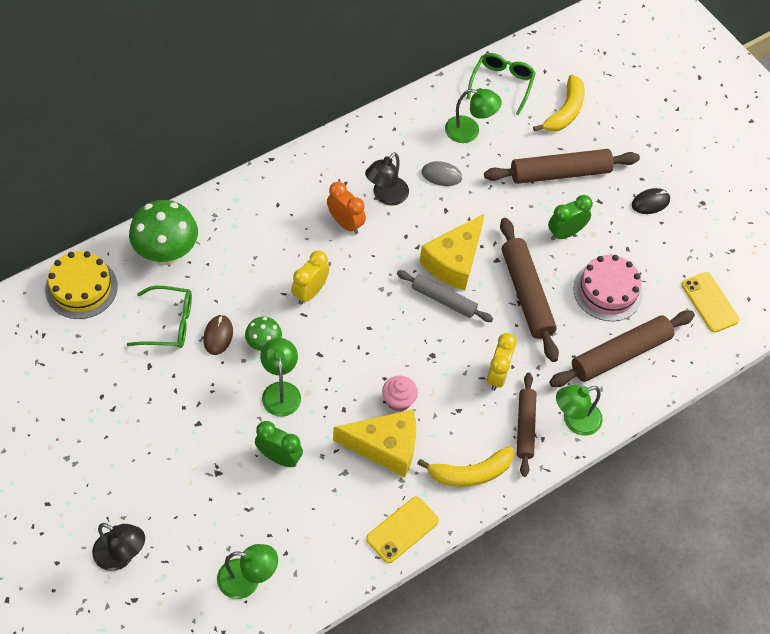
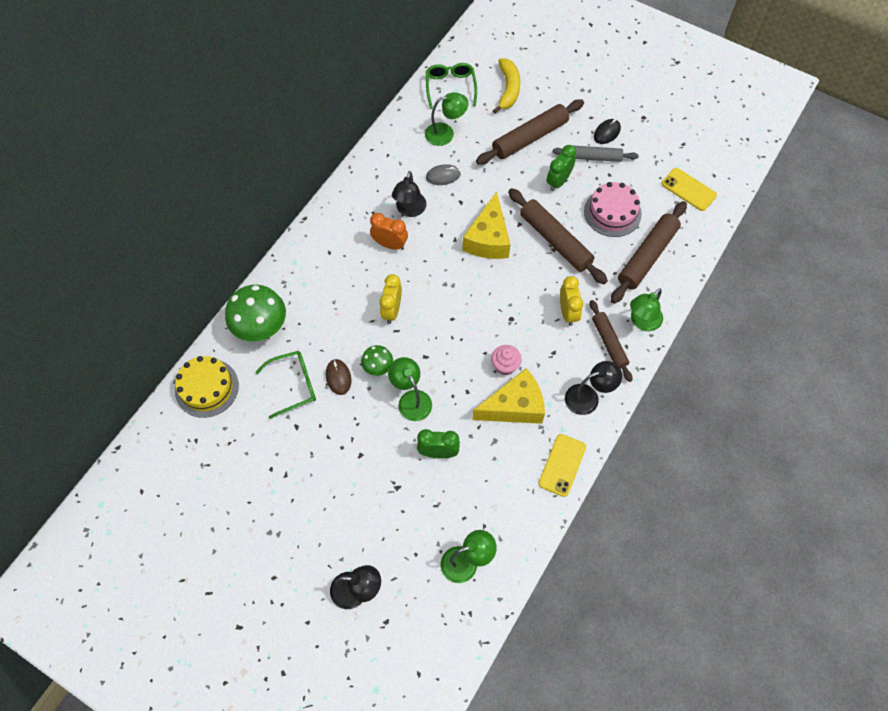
camera: 20 degrees left, 5 degrees up
grey rolling pin [397,270,493,322] -> grey rolling pin moved to [553,145,639,162]
yellow banana [417,446,514,487] -> black lamp [565,361,622,415]

